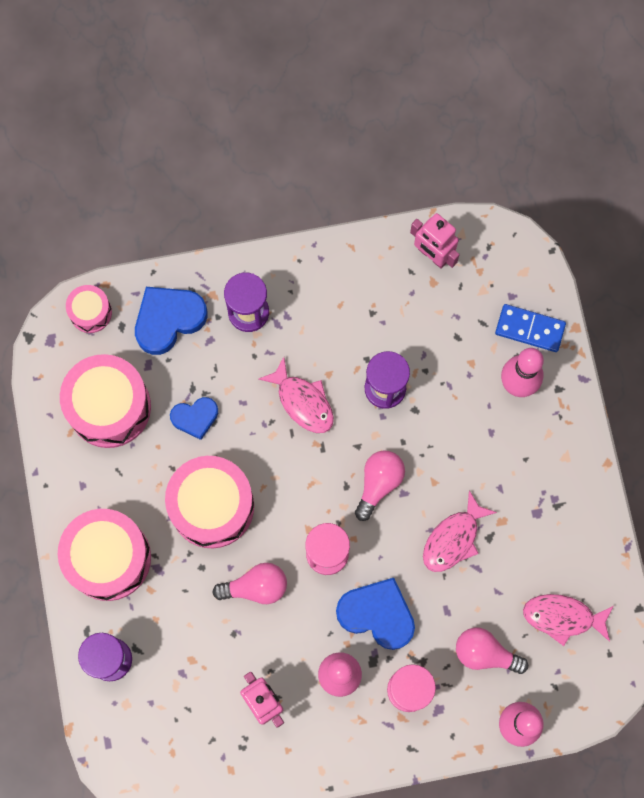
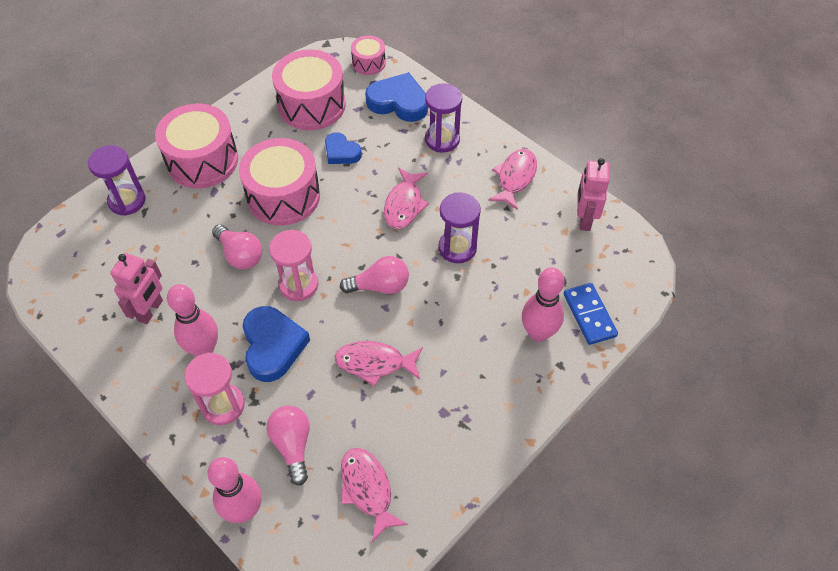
camera: 55 degrees right, 20 degrees down
none -> pink fish [488,149,537,210]

